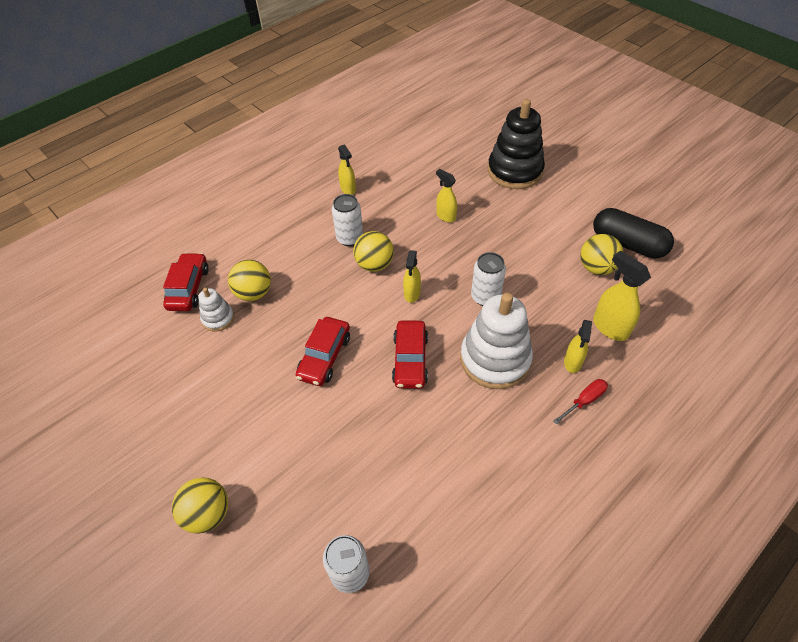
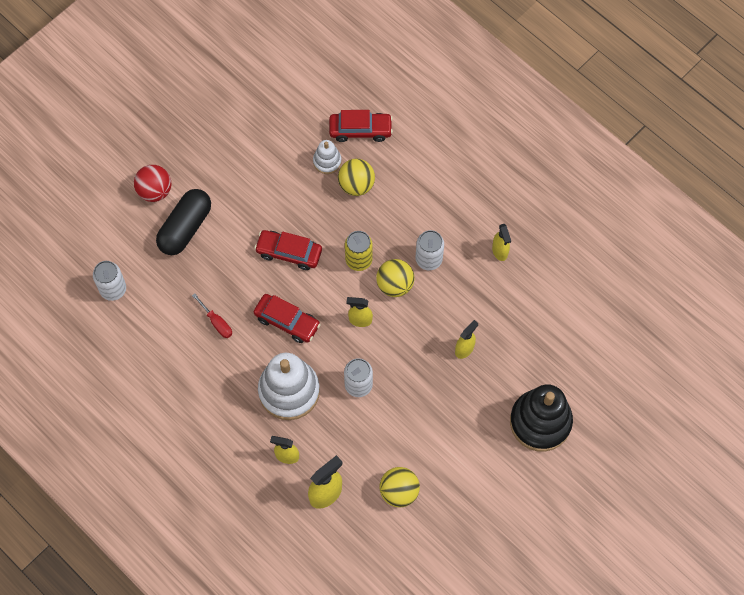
camera: 85 degrees right, 15 degrees up
yellow ball [172,478,228,534] -> red ball [134,165,171,202]
yellow spray bottle [338,144,356,195] -> yellow spray bottle turned 75 degrees counterclockwise [492,224,511,261]
red car [392,320,428,389] -> red car turned 150 degrees counterclockwise [254,294,321,343]
red screwdriver [553,379,608,425] -> red screwdriver moved to [192,293,232,338]
black capsule [593,208,674,259] -> black capsule moved to [156,189,211,255]
none -> yellow can [345,231,373,271]

